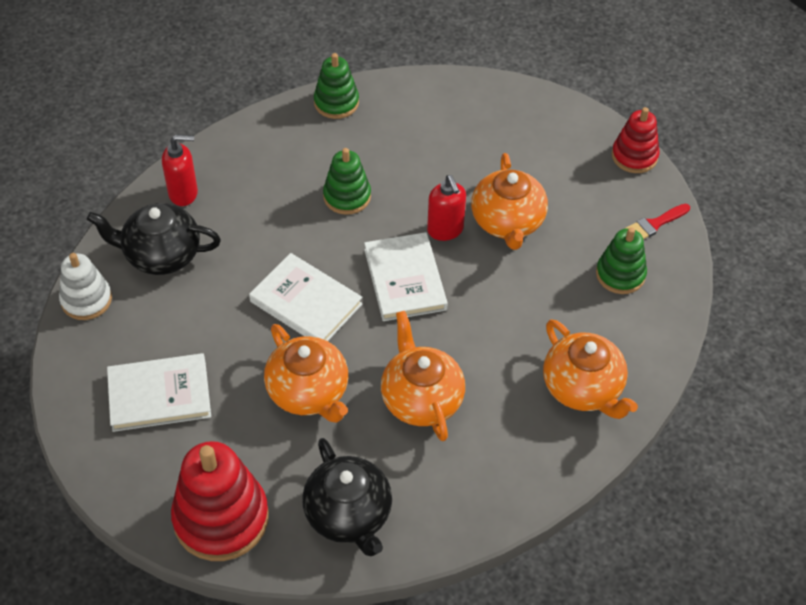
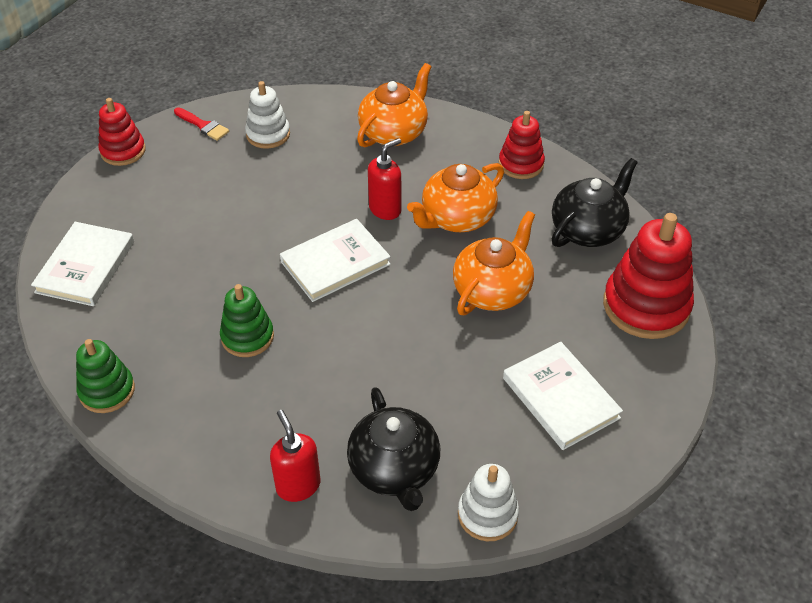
camera: 110 degrees left, 5 degrees down
white book [249,253,363,341] -> white book moved to [31,222,134,306]
red soap dispenser [427,175,466,241] -> red soap dispenser moved to [368,138,402,220]
orange teapot [471,153,548,250] -> none
green stacking toy [596,227,647,294] -> white stacking toy [245,81,290,149]
none -> red stacking toy [499,111,545,179]

